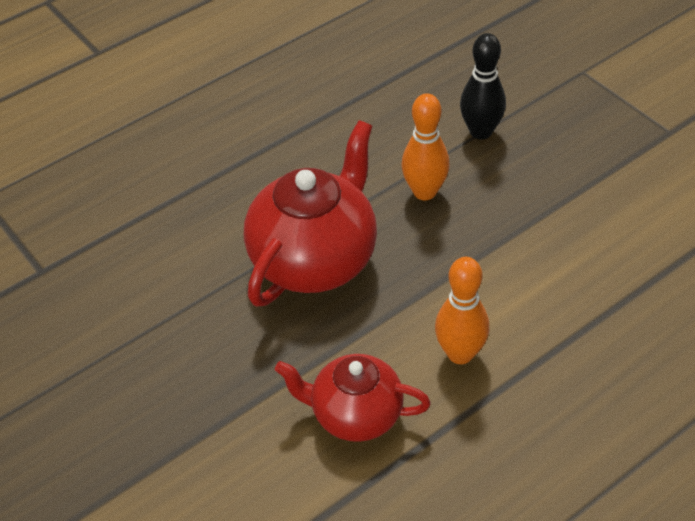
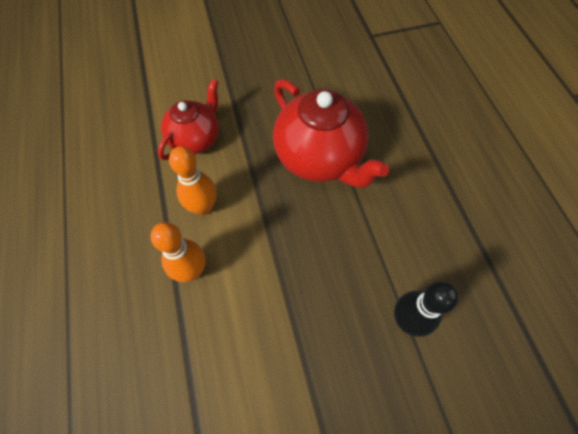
camera: 110 degrees right, 15 degrees up
orange bowling pin [401,93,450,200] -> orange bowling pin moved to [151,222,205,282]

